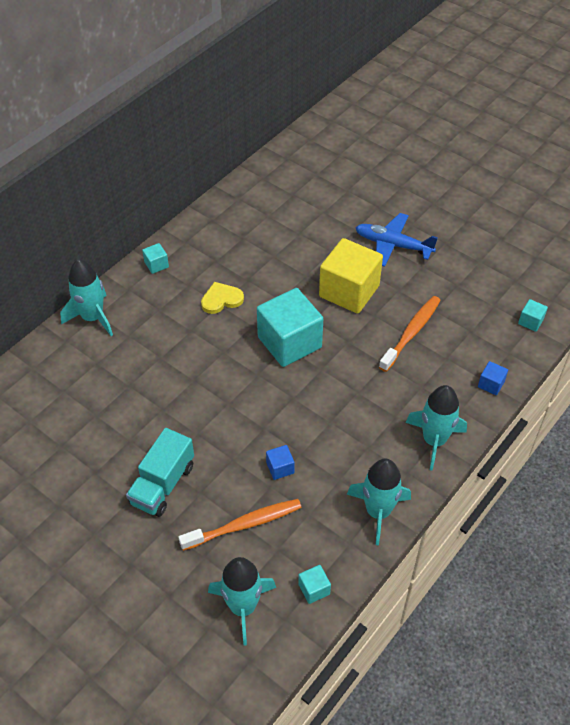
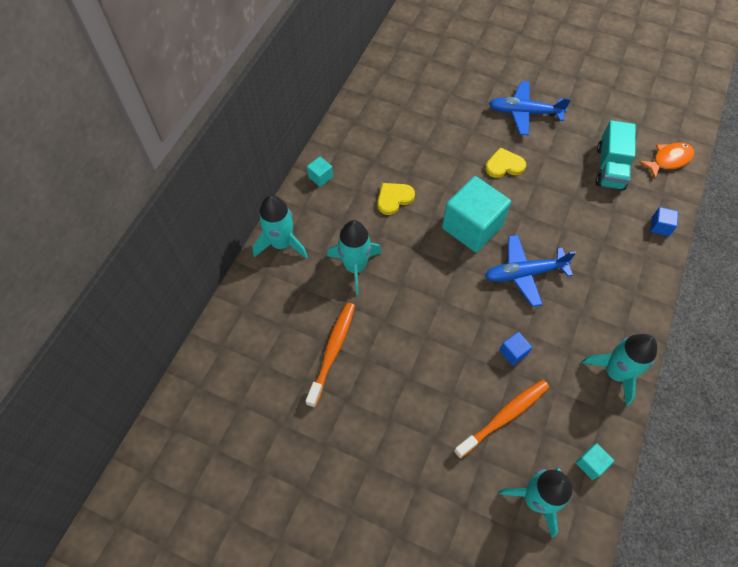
camera: 15 degrees left, 10 degrees up
turquoise truck [126,428,194,517] -> turquoise truck moved to [595,120,636,190]
yellow cube [319,238,383,314] -> yellow heart [485,147,526,178]
orange toothbrush [379,296,441,372] -> orange toothbrush moved to [306,302,355,408]
turquoise rocket [406,385,467,471] -> turquoise rocket moved to [327,220,382,295]
turquoise cube [518,299,548,332] -> orange fish [639,143,694,179]
none -> blue plane [485,235,576,307]

